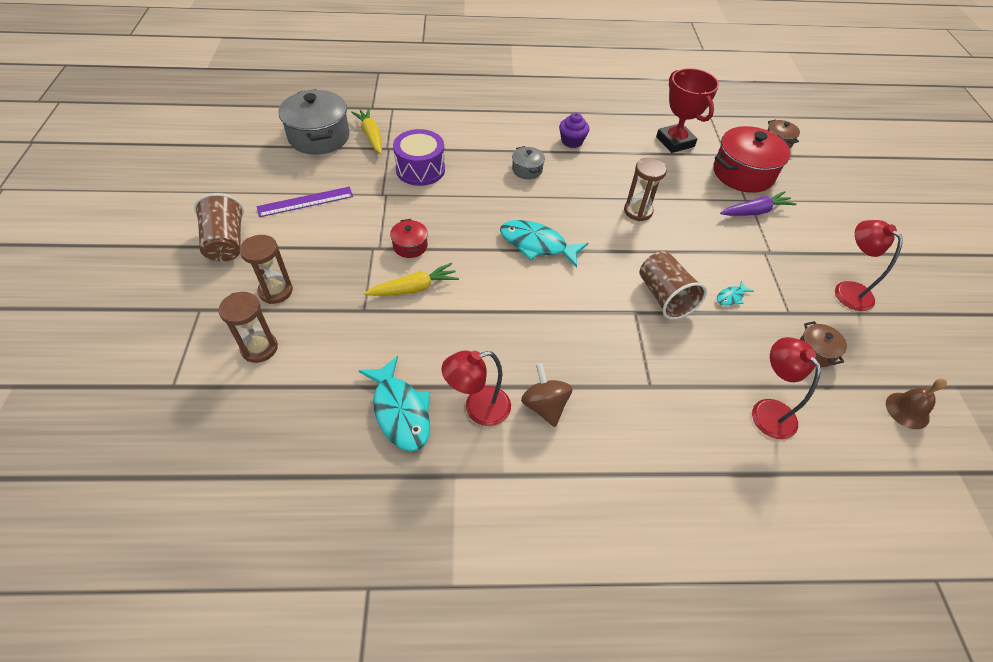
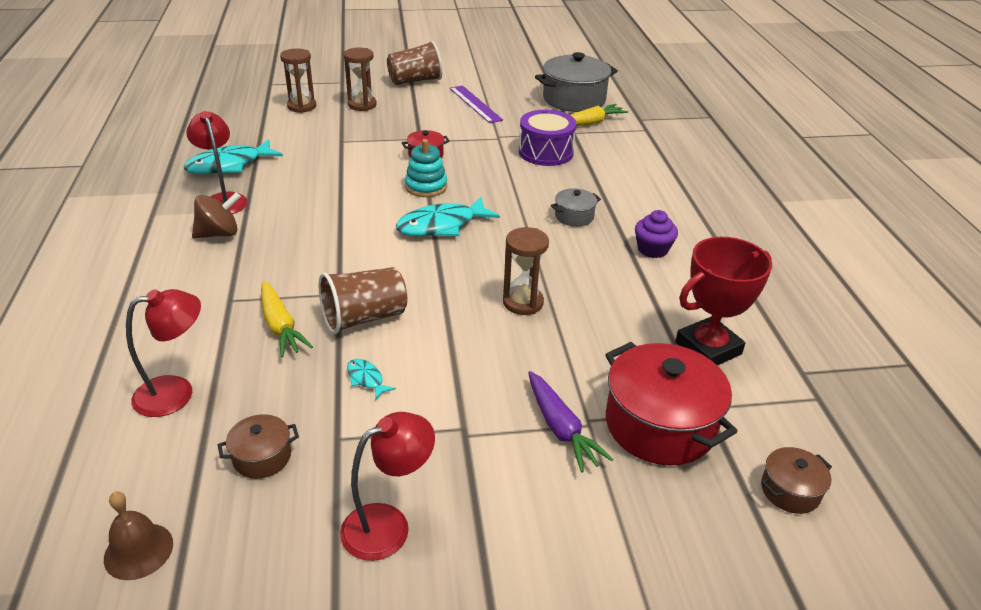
camera: 85 degrees right, 15 degrees down
yellow carrot [364,263,459,296] -> yellow carrot moved to [261,281,313,357]
turquoise fish [500,220,588,268] -> turquoise fish turned 135 degrees counterclockwise [396,197,500,236]
none -> turquoise stacking toy [405,139,447,197]

